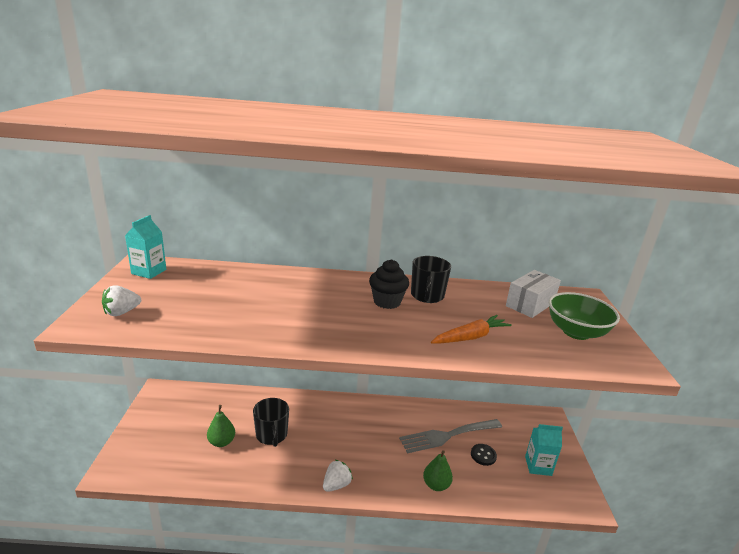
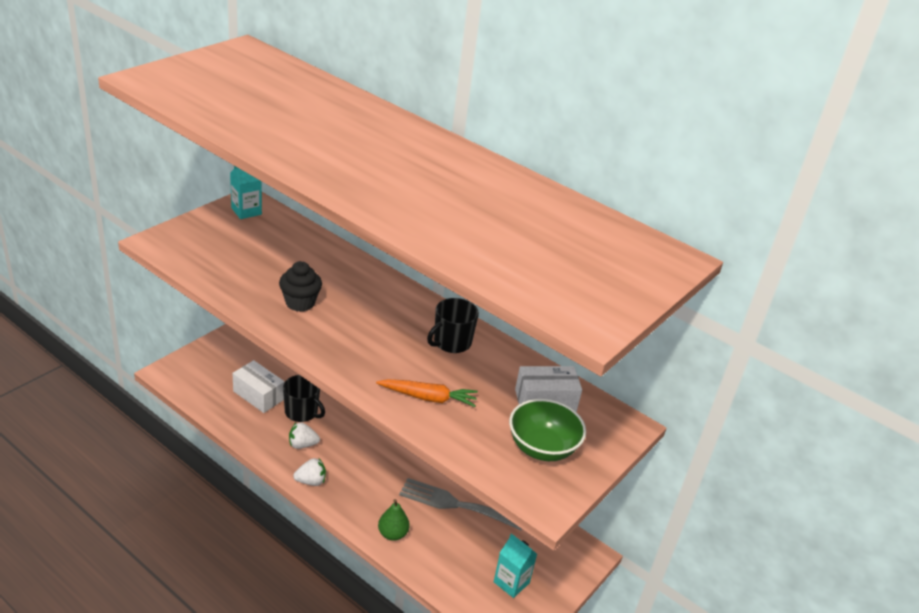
camera: 35 degrees right, 10 degrees up
white strawberry [102,285,141,316] -> white strawberry moved to [289,422,320,449]
green pear [207,405,235,447] -> white box [233,360,285,413]
black mug [253,398,289,447] -> black mug turned 75 degrees counterclockwise [283,375,325,422]
black cupcake [369,259,409,309] -> black cupcake moved to [279,261,322,312]
black button [471,444,497,466] -> none

